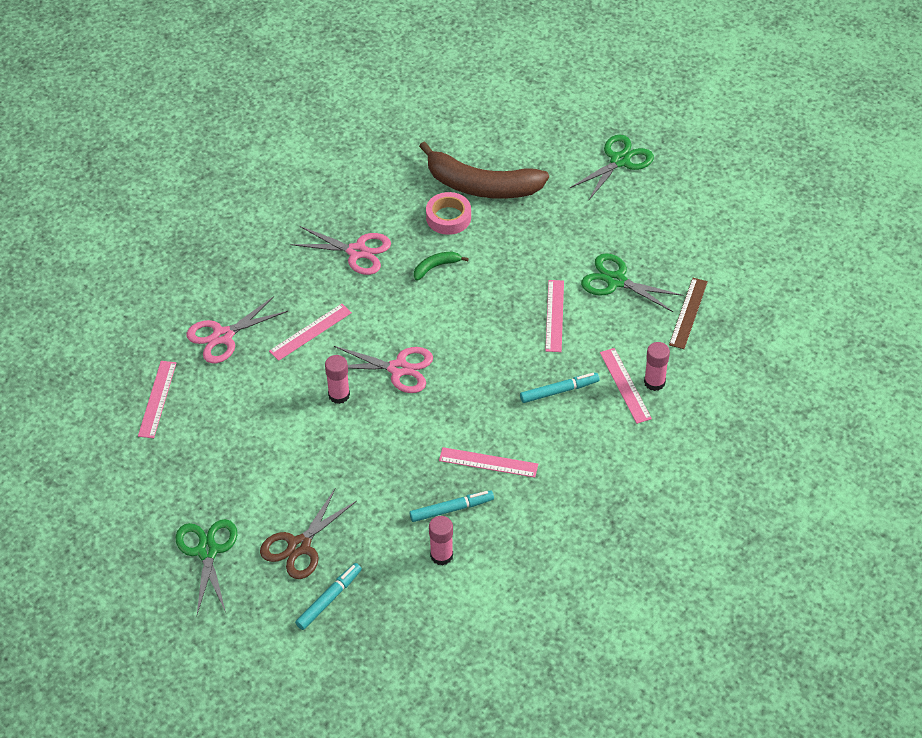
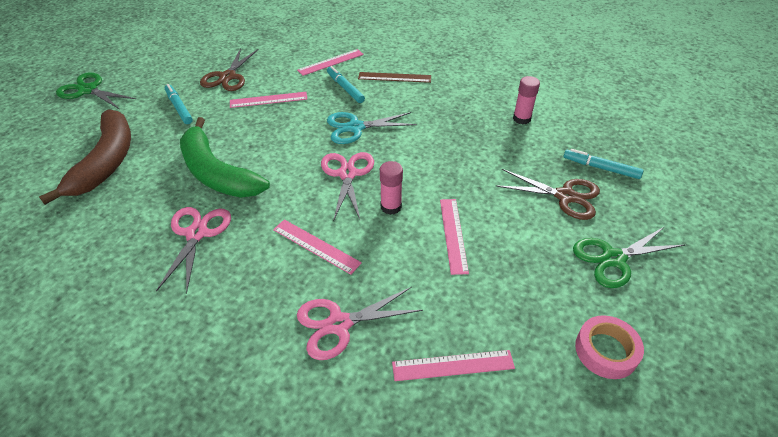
camera: 105 degrees left, 5 degrees down
pink scissors [186,296,288,363] -> pink scissors turned 120 degrees clockwise [297,287,423,360]
turquoise marker [409,491,494,522] -> turquoise marker moved to [165,84,193,124]
green banana [414,252,469,281] -> green banana [180,117,270,198], size x2.37
pink tape [426,192,471,235] -> pink tape moved to [575,315,644,379]
pink ruler [439,447,538,478] -> pink ruler moved to [440,199,469,275]
green scissors [581,253,683,312] -> brown scissors [200,48,258,91]
pink glue stick [644,342,670,391] -> none
brown ruler [669,278,708,349] -> brown ruler moved to [358,72,431,83]
none -> turquoise scissors [327,112,417,144]

